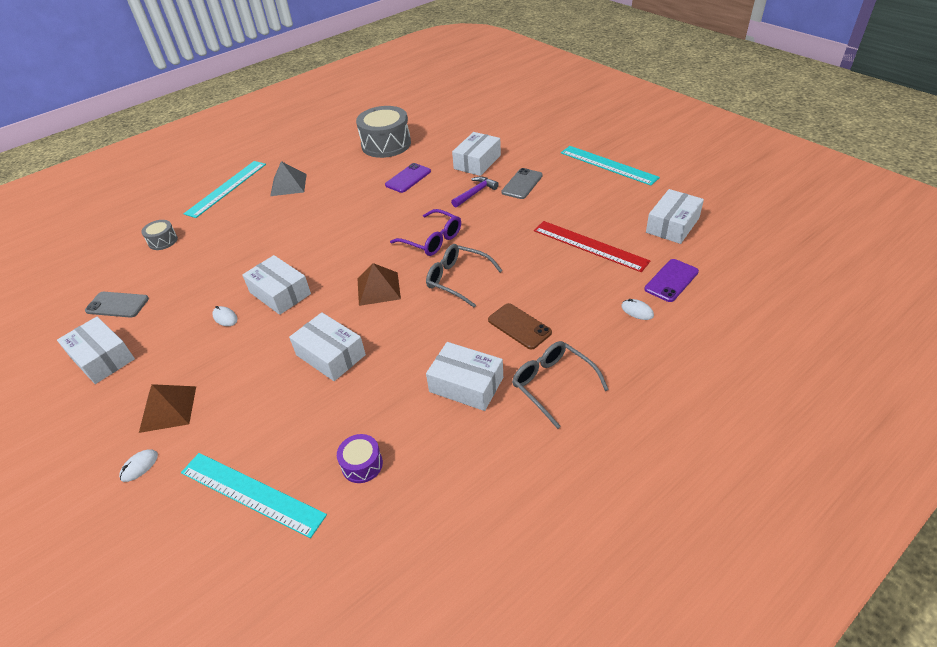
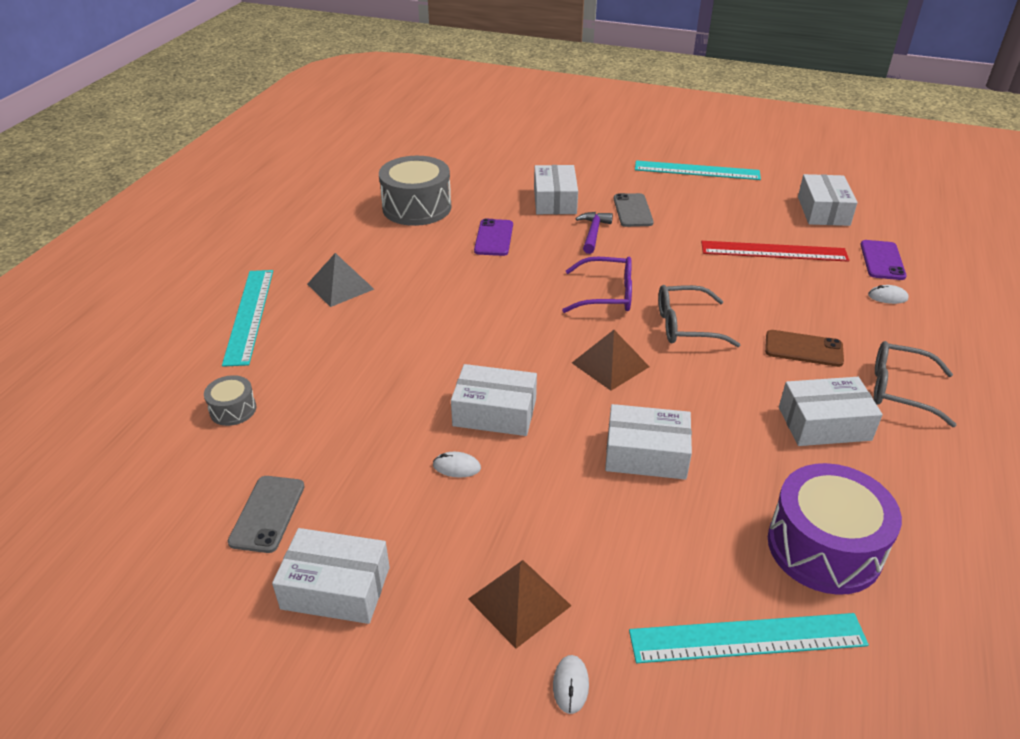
camera: 35 degrees left, 5 degrees down
grey phone [85,292,149,318] -> grey phone turned 60 degrees counterclockwise [228,476,305,553]
purple drum [337,434,383,483] -> purple drum [768,463,902,595], size x2.07

